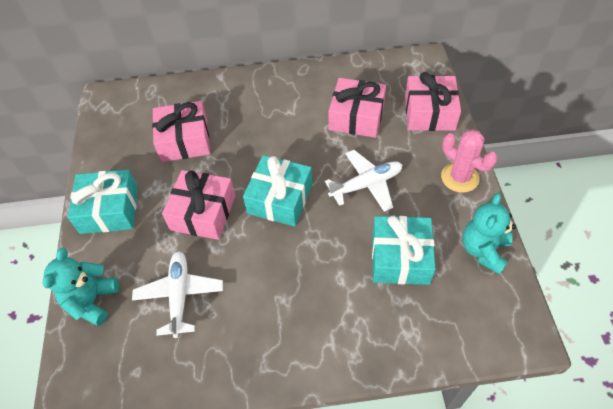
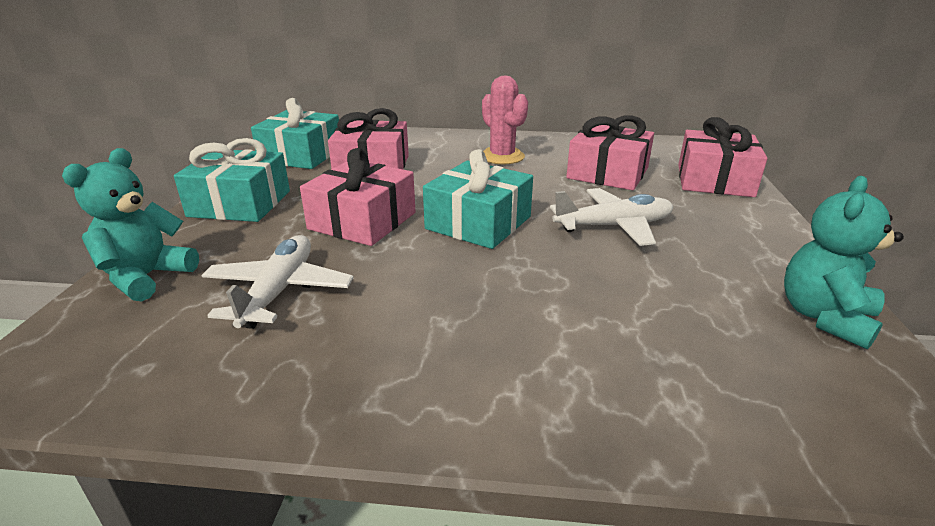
camera: 10 degrees right, 25 degrees down
turquoise gift [372,216,436,285] -> turquoise gift moved to [251,98,339,169]
pink cactus [441,129,497,193] -> pink cactus moved to [482,76,528,164]

